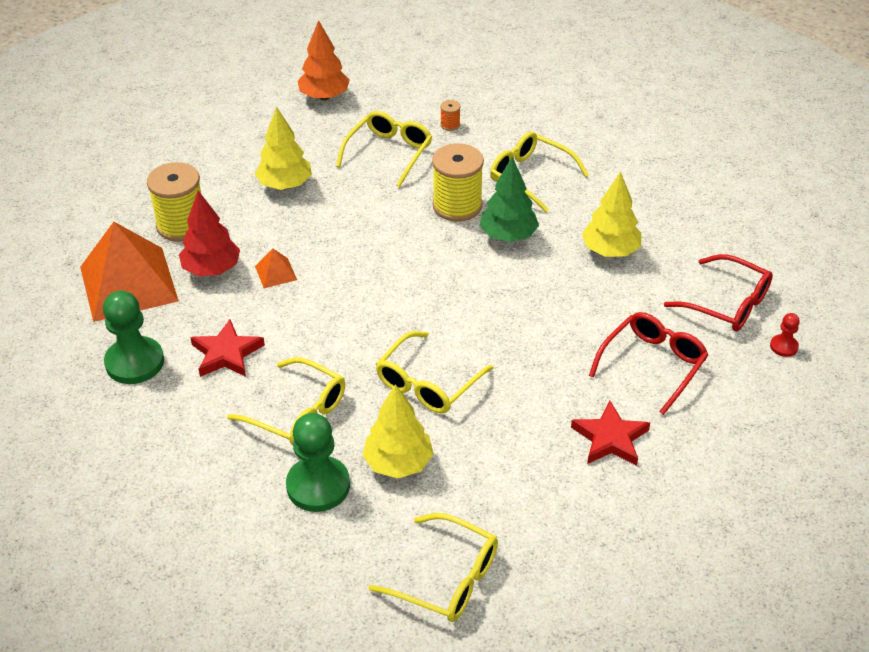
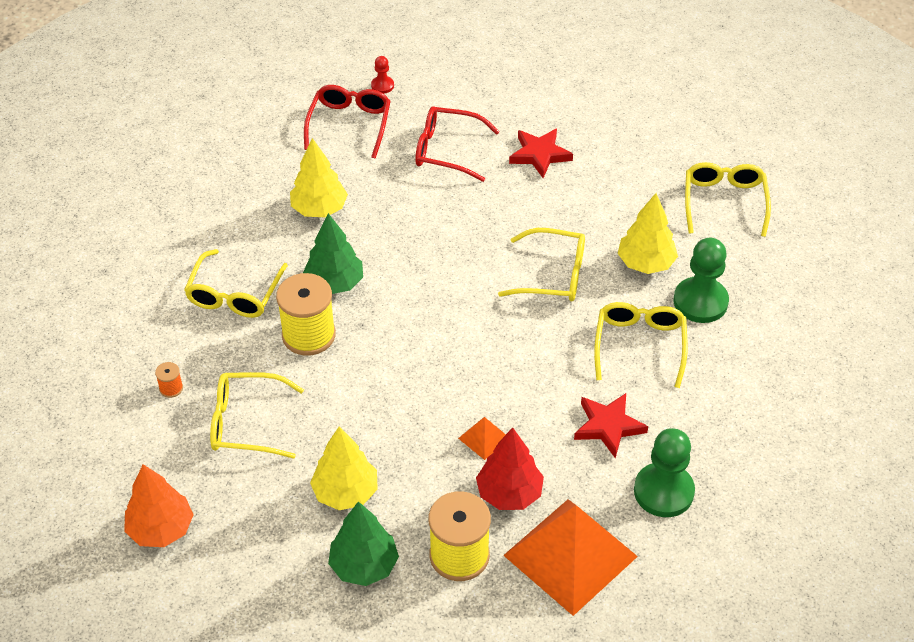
camera: 115 degrees left, 5 degrees up
none -> green tree [328,501,399,586]

